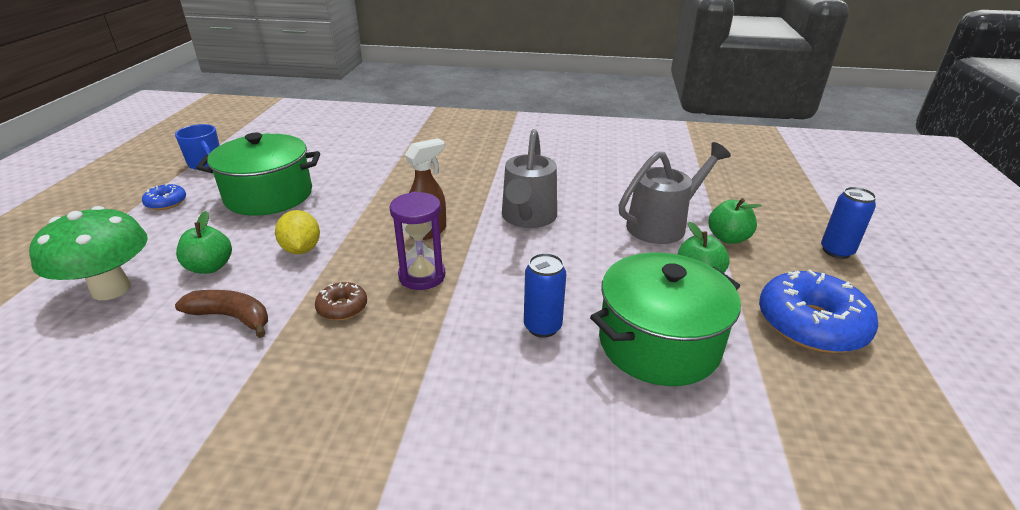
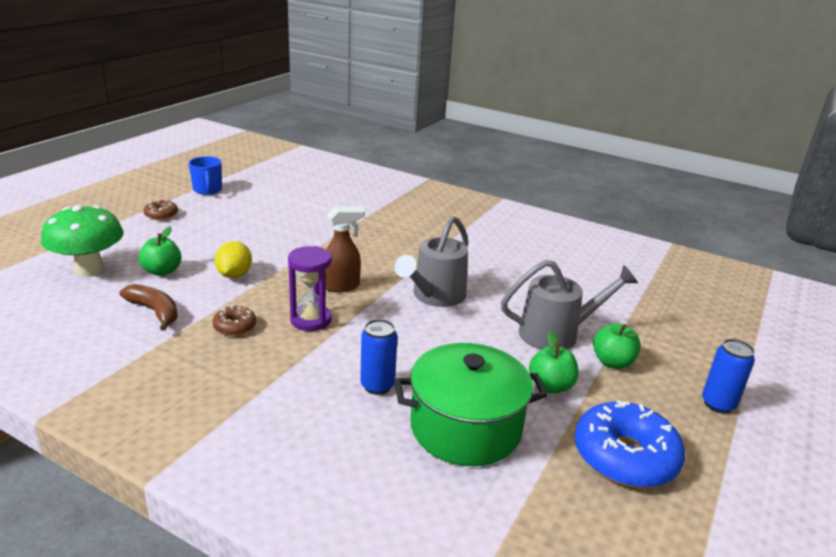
camera: 20 degrees right, 5 degrees down
blue donut [142,184,186,210] -> brown donut [144,200,178,220]
green pot [196,133,320,216] -> none

